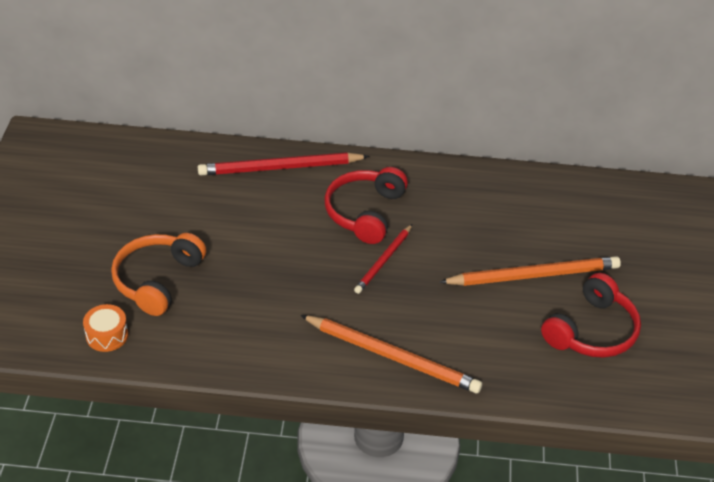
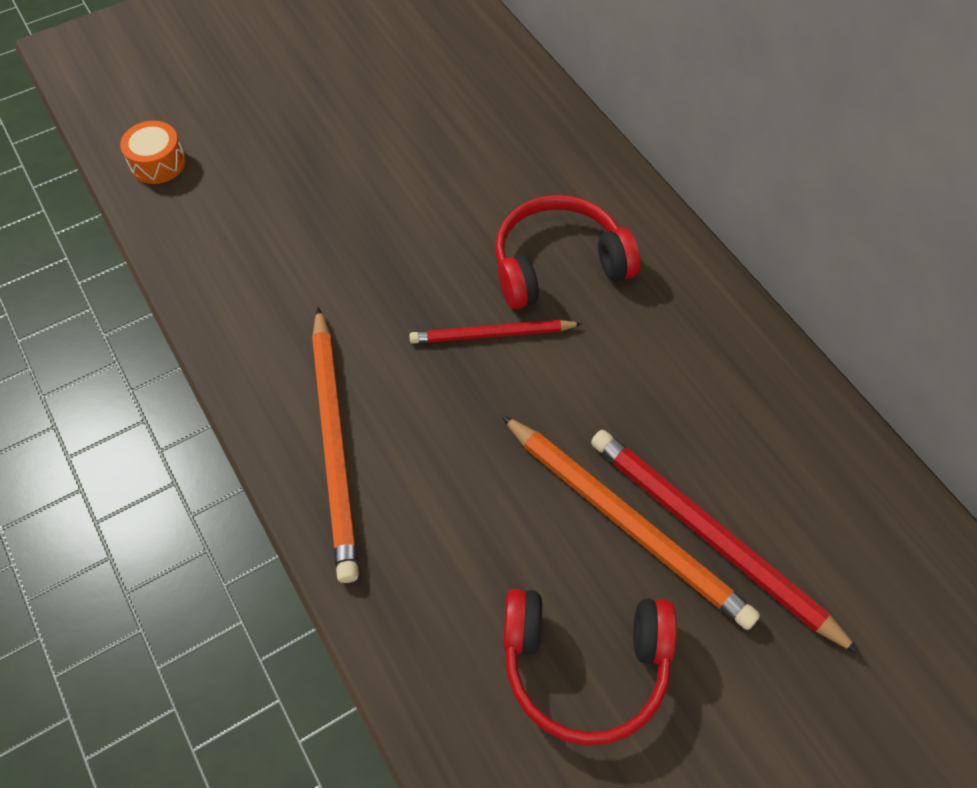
camera: 55 degrees right, 15 degrees up
orange headphones [111,233,206,316] -> none
red pencil [198,153,370,176] -> red pencil moved to [591,430,861,654]

